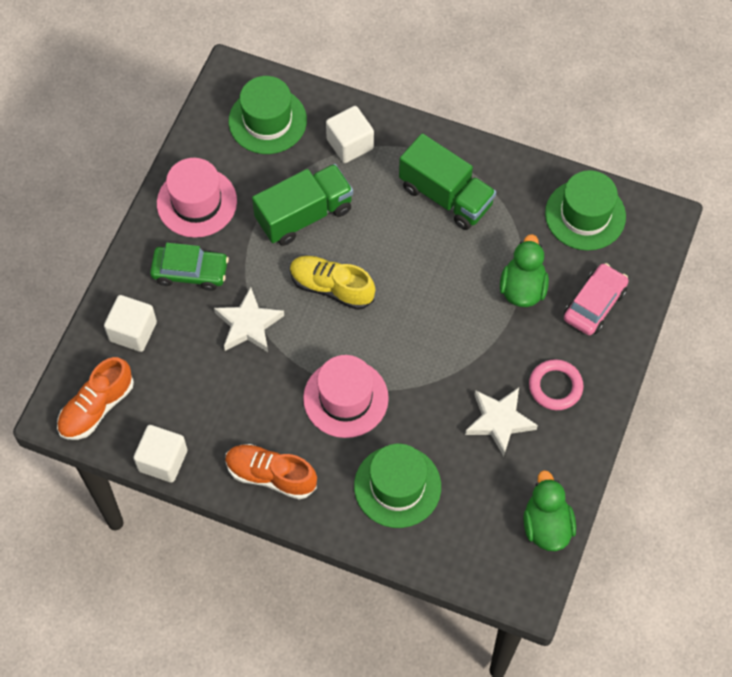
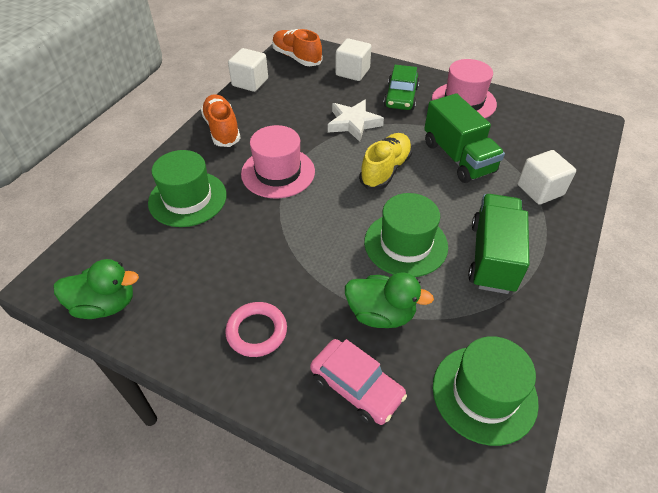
camera: 95 degrees right, 15 degrees down
orange shoe [225,444,317,500] -> orange shoe turned 45 degrees counterclockwise [201,94,241,147]
green hat [229,76,307,154] -> green hat moved to [364,193,448,277]
green truck [399,133,496,230] -> green truck turned 150 degrees clockwise [468,194,529,294]
white star [465,388,538,457] -> none

